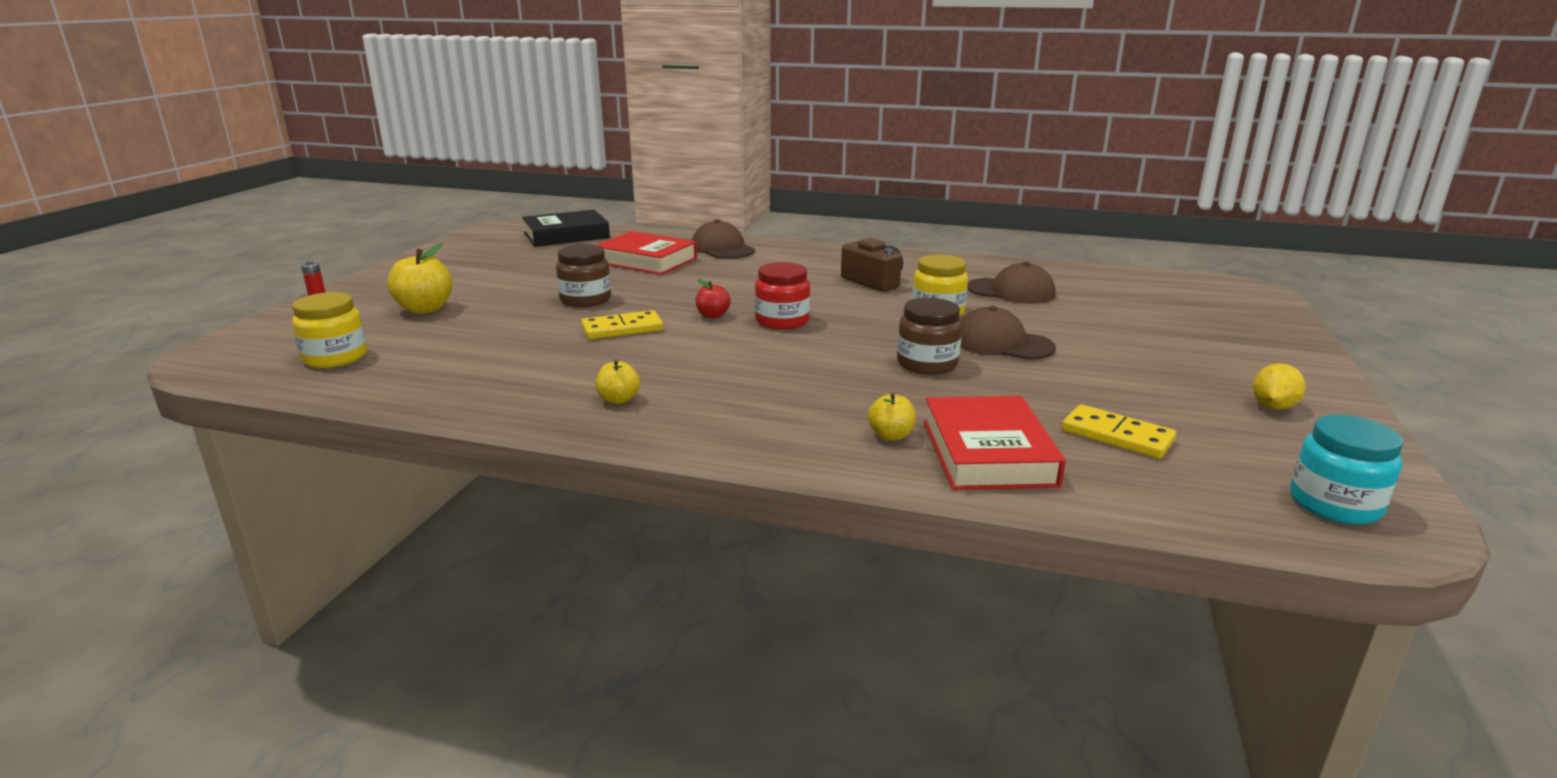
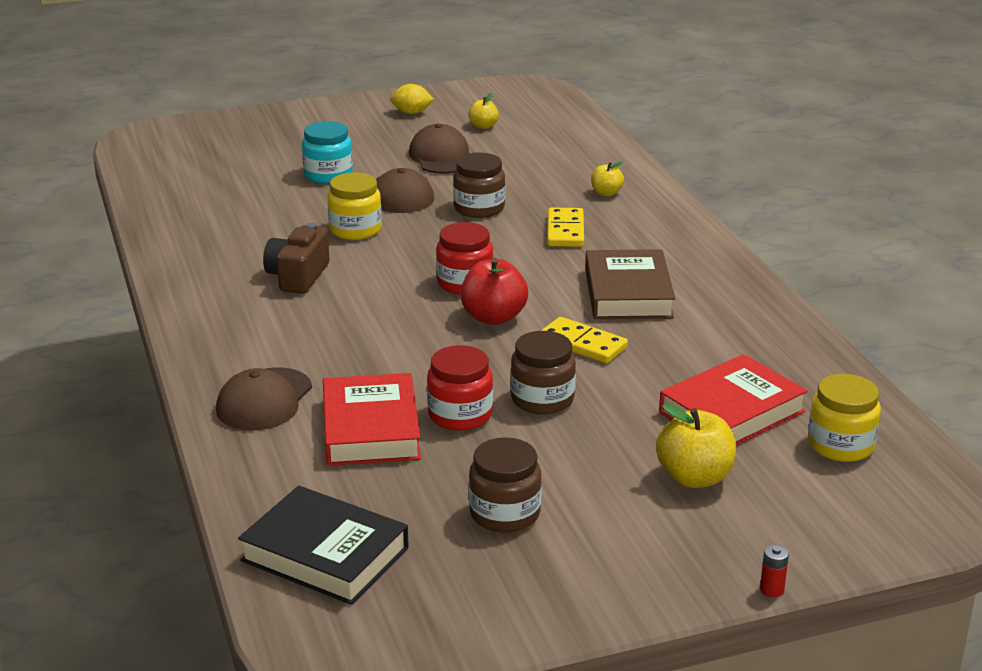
camera: 125 degrees left, 5 degrees up
yellow apple [595,359,640,404] -> yellow apple moved to [468,93,499,129]
red apple [696,279,731,318] -> red apple [460,258,528,325], size x1.75
red book [924,396,1066,490] -> red book moved to [659,354,808,445]
brown cap [967,262,1056,304] -> brown cap moved to [409,124,469,174]
yellow domino [1062,404,1176,459] -> yellow domino moved to [547,208,584,247]
turquoise jar [1290,415,1403,525] -> turquoise jar moved to [302,121,353,184]
none -> red jar [427,345,493,431]
none -> brown jar [469,437,542,533]
none -> brown book [585,249,675,319]

